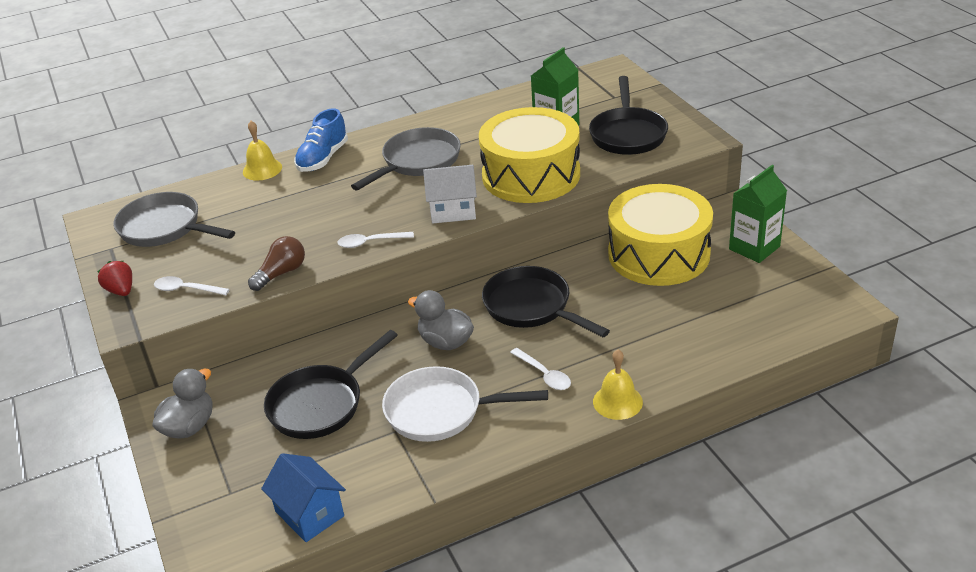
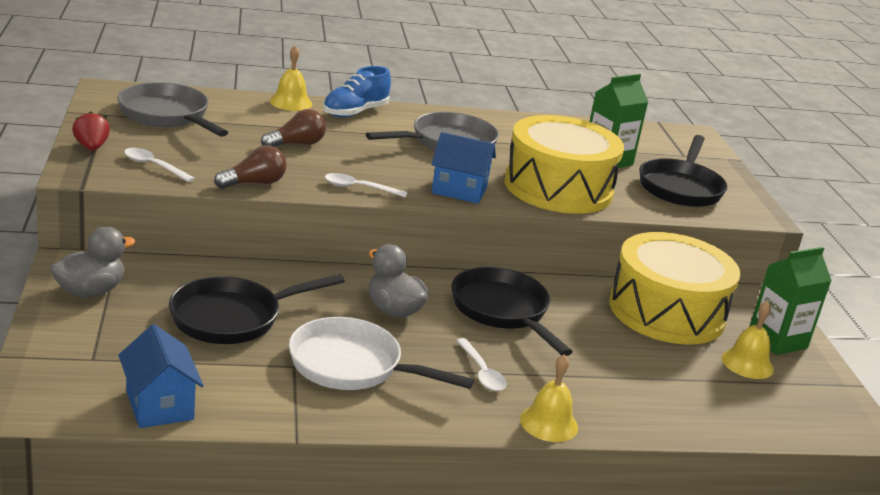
camera: 10 degrees right, 10 degrees down
white house [423,165,477,223] -> blue house [431,132,496,204]
none -> brown light bulb [261,109,326,147]
none -> yellow bell [722,301,774,379]

